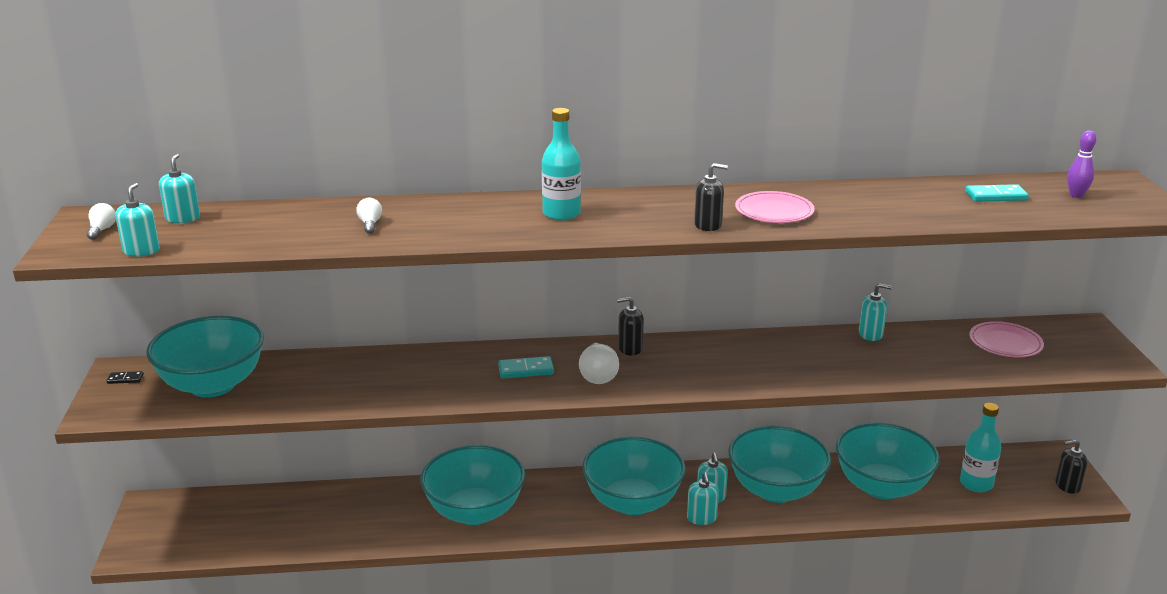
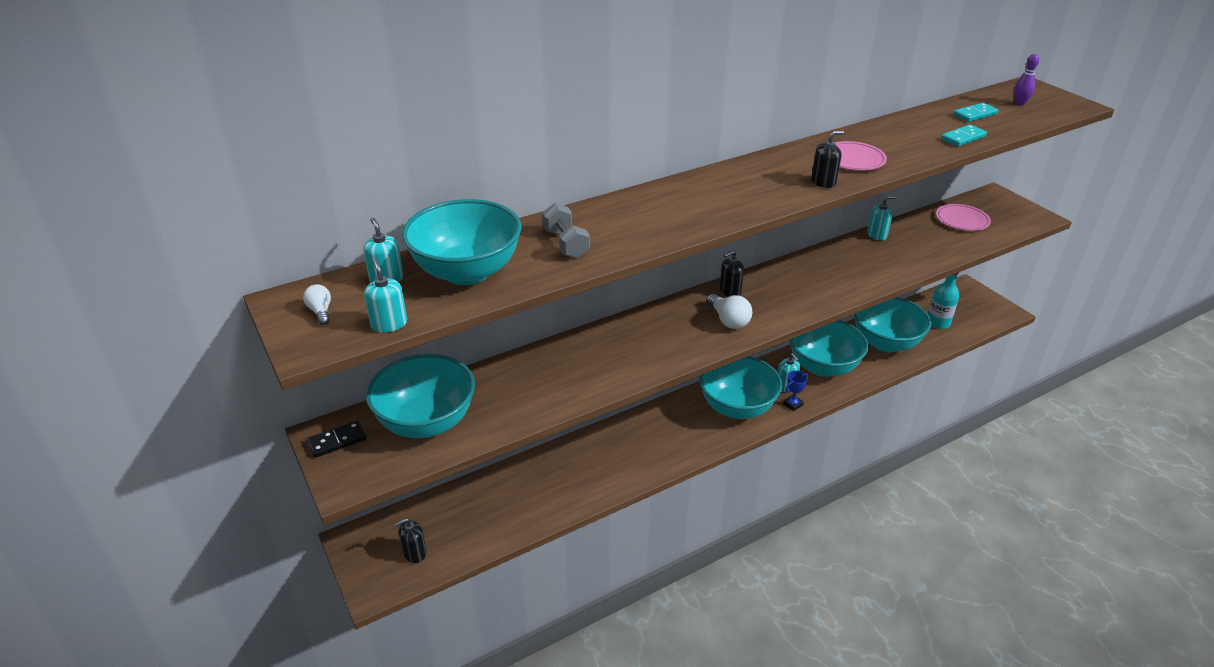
camera: 25 degrees left, 10 degrees up
black domino [107,371,144,384] -> black domino [307,421,366,458], size x1.68
white light bulb [356,198,382,234] -> grey dumbbell [542,203,590,258]
turquoise bowl [421,445,525,525] -> turquoise bowl moved to [402,199,522,285]
turquoise domino [498,356,554,379] -> turquoise domino moved to [941,124,987,147]
turquoise bottle [542,108,581,220] -> none
turquoise soap dispenser [687,473,719,525] -> blue trophy [783,371,808,411]
black soap dispenser [1055,440,1087,494] -> black soap dispenser moved to [394,518,427,563]

